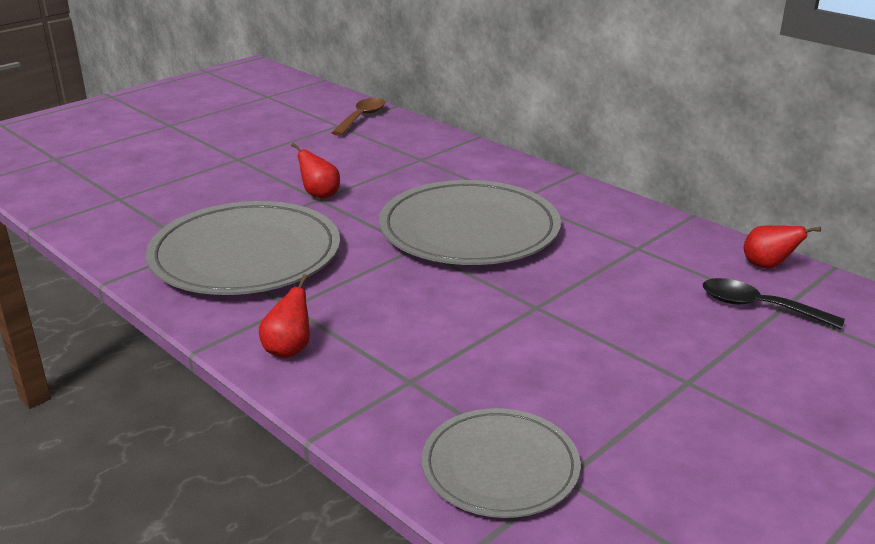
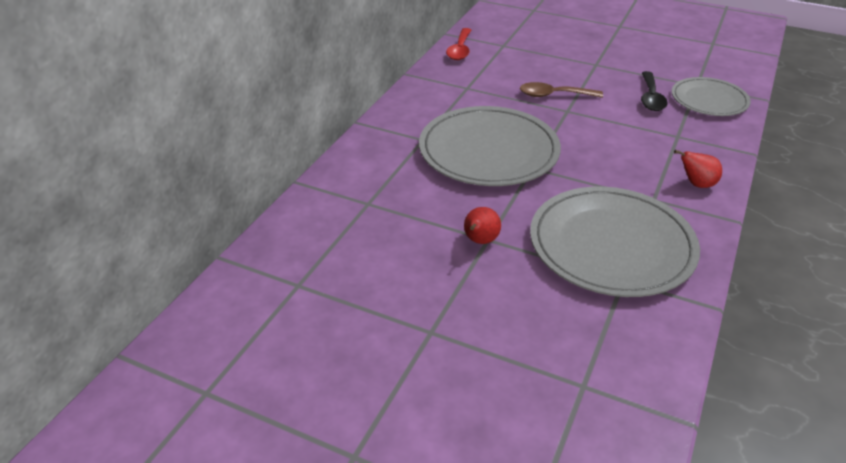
camera: 110 degrees left, 10 degrees up
brown spoon [331,97,385,136] -> brown spoon moved to [520,82,603,98]
black spoon [703,278,845,329] -> black spoon moved to [641,71,667,111]
red pear [743,225,821,269] -> red spoon [446,28,471,60]

